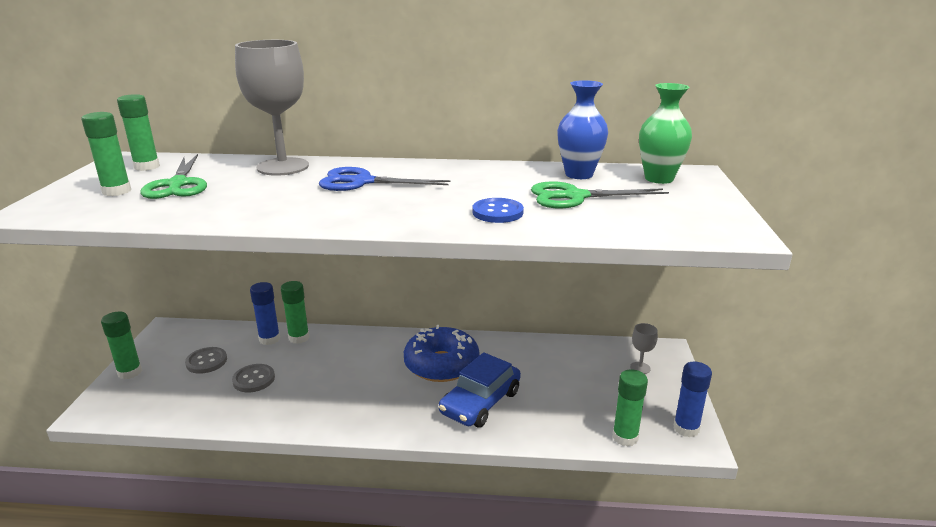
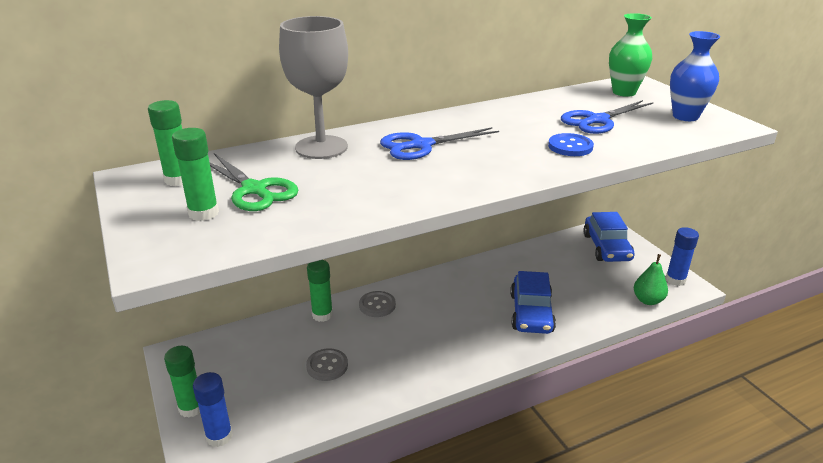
camera: 30 degrees left, 5 degrees up
grey button [185,347,227,374] -> grey button moved to [359,291,396,317]
blue glue stick [250,282,280,345] -> blue glue stick moved to [193,372,233,447]
blue donut [404,325,480,382] -> none
green scissors [531,182,669,208] -> blue scissors [561,100,653,134]
blue vase [557,80,608,179] -> blue vase moved to [670,31,720,121]
green glue stick [612,369,648,447] -> green pear [634,254,668,305]
grey goblet [630,323,658,374] -> blue car [583,212,635,262]

